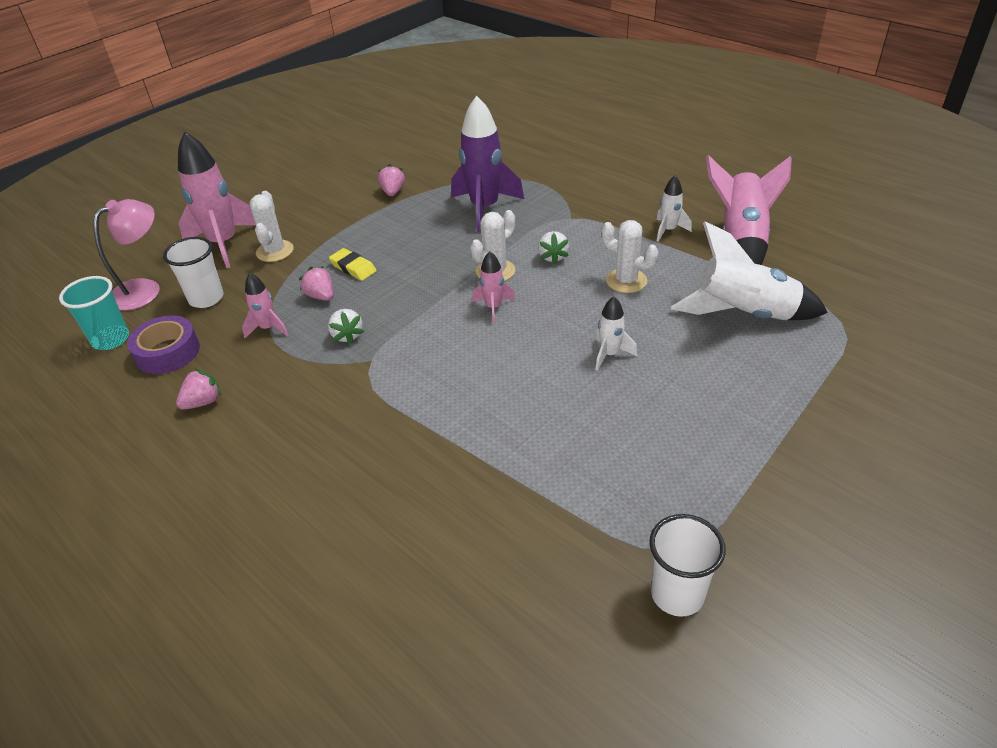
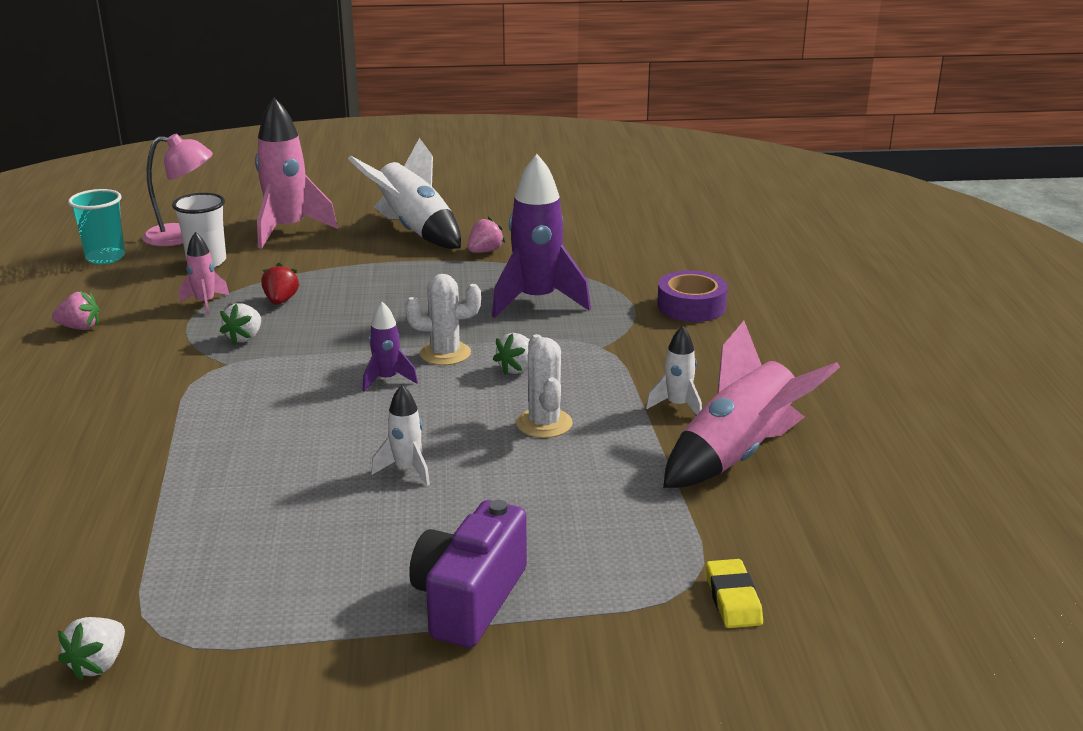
camera: 40 degrees right, 15 degrees down
purple tape [127,315,200,374] -> purple tape moved to [657,270,728,322]
white cactus [249,191,294,262] -> none
pink strawberry [299,266,334,301] -> red strawberry [261,263,300,305]
yellow eraser [329,248,377,281] -> yellow eraser moved to [706,559,763,628]
pink rocket [472,251,515,324] -> purple rocket [363,302,418,392]
white cup [649,514,726,617] -> white strawberry [58,617,125,681]
white rocket [671,221,828,320] -> white rocket moved to [348,138,461,249]
none -> purple camera [409,500,527,648]

